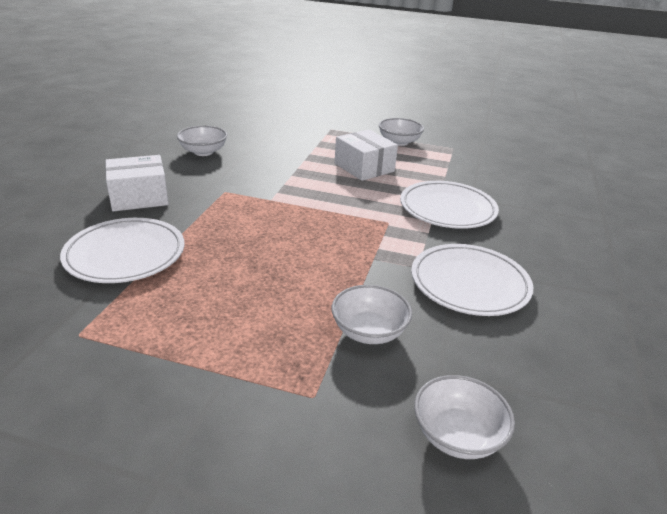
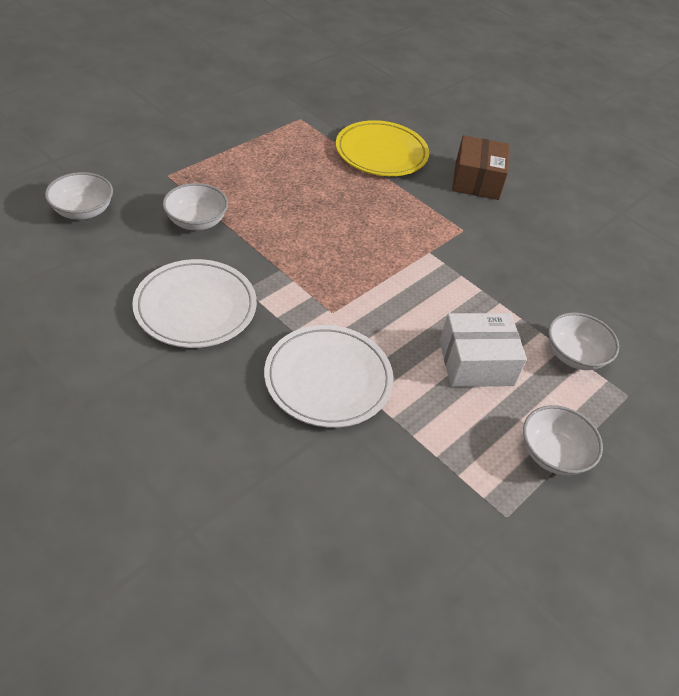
camera: 115 degrees right, 15 degrees up
white plate [60,218,184,283] -> yellow plate [336,120,429,176]
white box [105,155,169,211] -> brown box [452,135,509,200]
white bowl [177,126,227,156] -> white bowl moved to [548,312,619,370]

